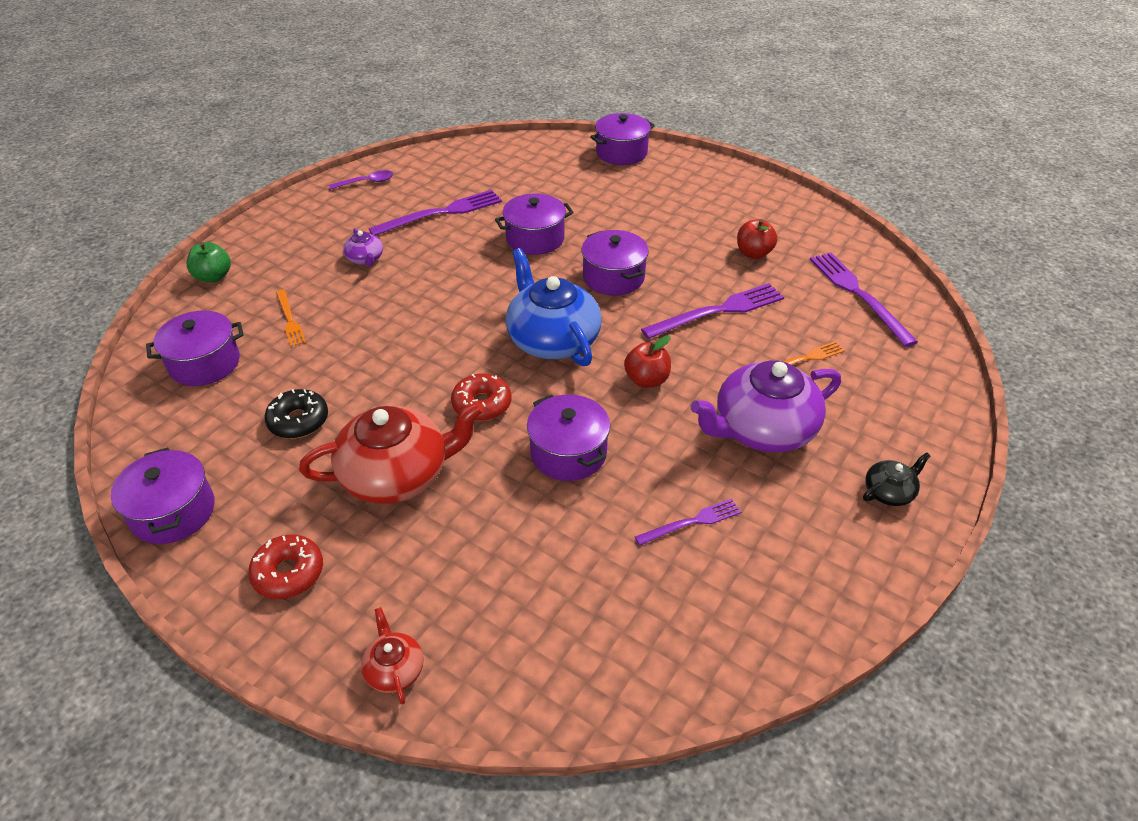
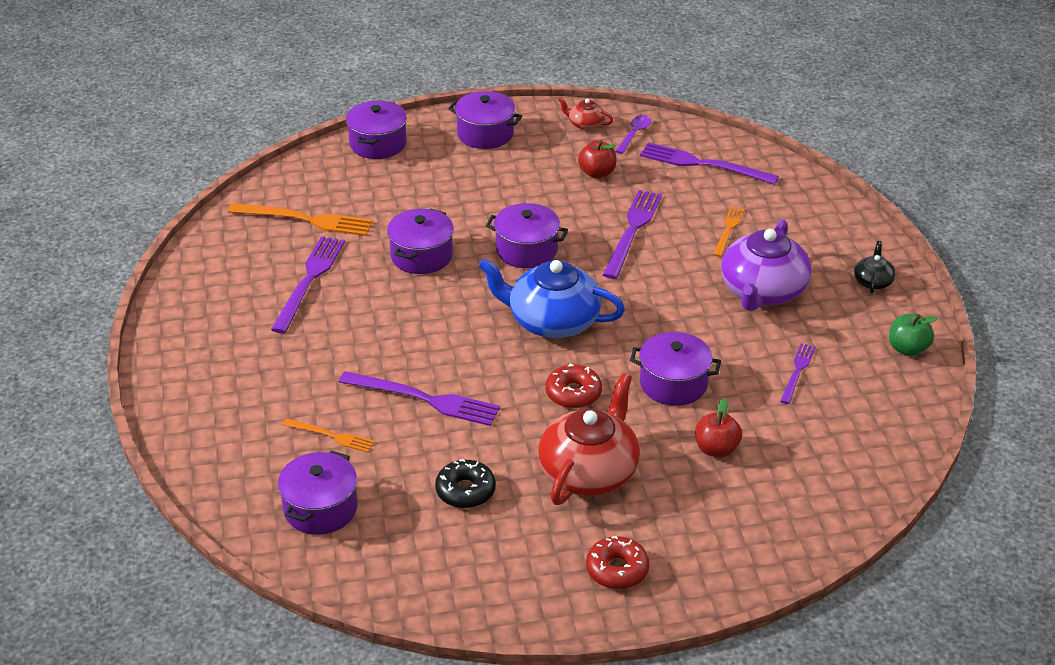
camera: 45 degrees left, 5 degrees down
purple pot [111,448,215,544] -> purple pot moved to [448,91,522,149]
green apple [187,242,231,282] -> green apple moved to [889,314,938,356]
purple spoon [329,170,393,190] -> purple spoon moved to [615,115,651,154]
purple teapot [343,228,383,266] -> none
red teapot [361,607,424,705] -> red teapot moved to [558,97,613,130]
red apple [624,335,671,388] -> red apple moved to [695,398,742,458]
none -> orange fork [228,203,373,236]
none -> purple fork [339,371,500,426]

